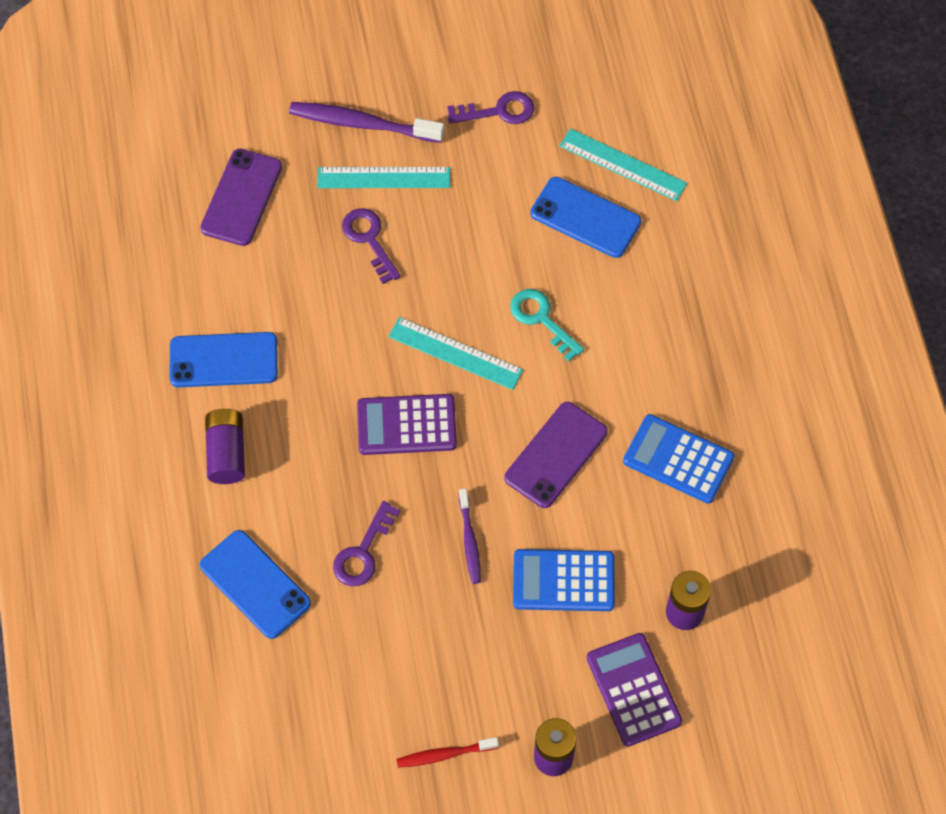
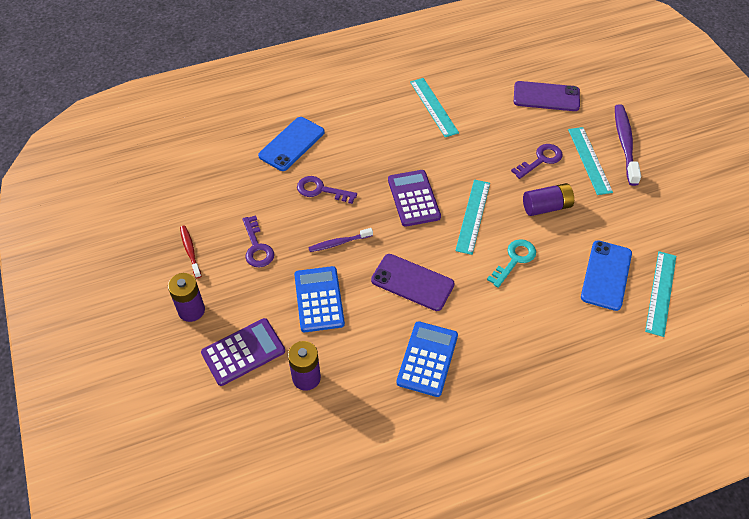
camera: 80 degrees right, 10 degrees down
blue phone [169,332,278,387] -> turquoise ruler [410,78,459,137]
purple battery [205,409,245,484] -> purple battery moved to [523,183,574,216]
purple key [448,91,534,124] -> purple key moved to [242,215,274,267]

